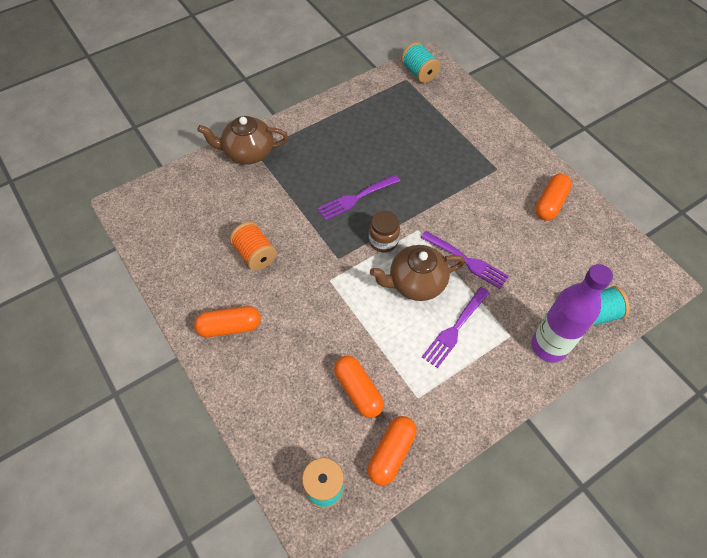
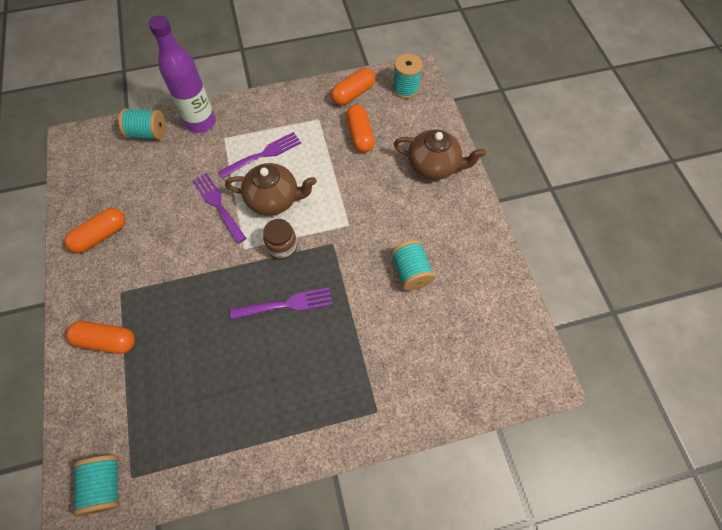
camera: 160 degrees left, 5 degrees up
orange capsule [194,306,261,337] -> orange capsule moved to [66,321,135,354]
brown teapot [197,116,288,164] -> brown teapot moved to [394,129,486,180]
orange spool [230,222,277,271] -> turquoise spool [391,240,435,291]

